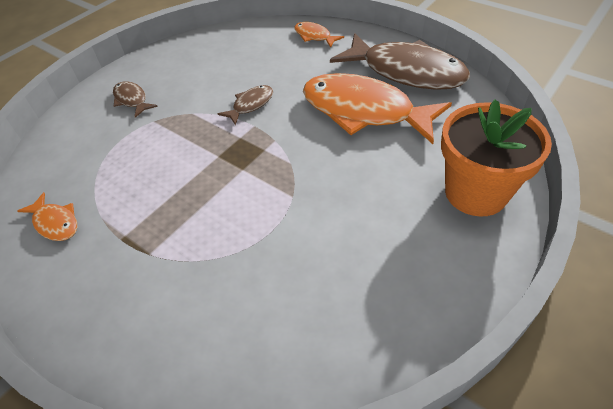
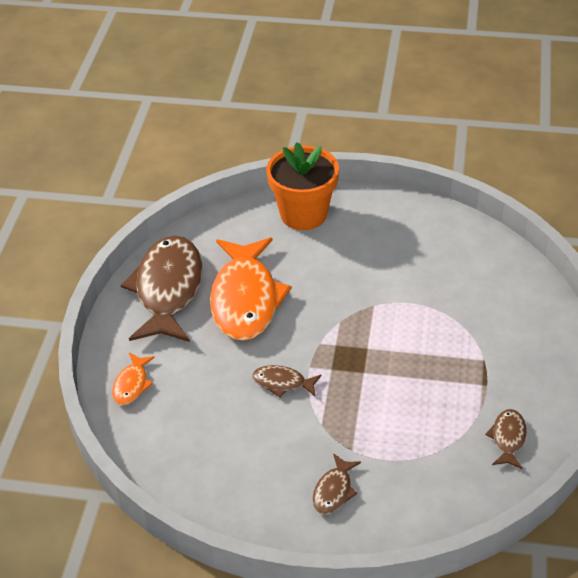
camera: 120 degrees left, 5 degrees down
orange fish [17,192,77,241] -> brown fish [485,409,527,469]

